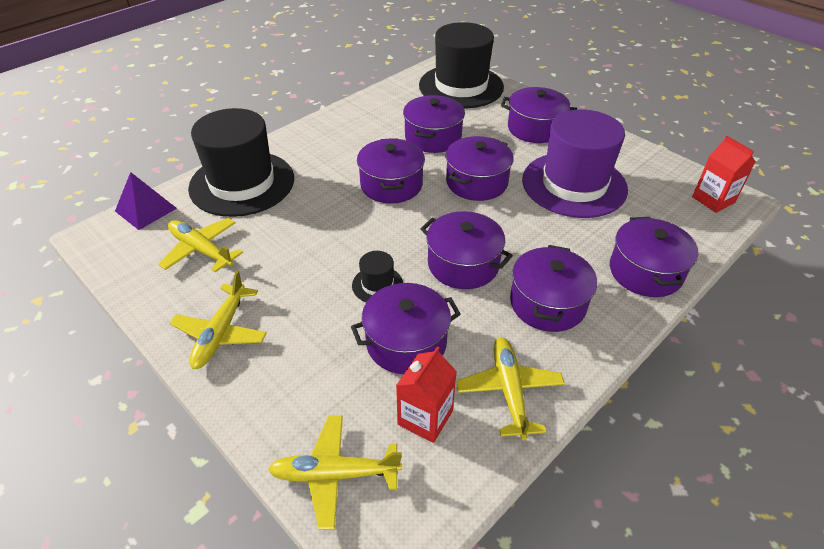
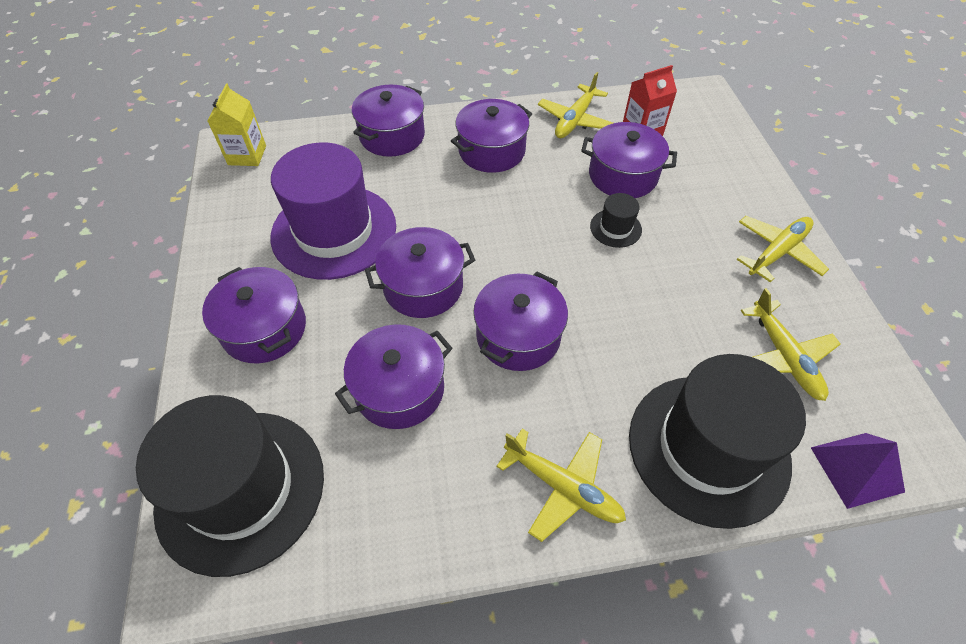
camera: 145 degrees left, 10 degrees up
yellow plane [268,415,402,530] -> yellow plane moved to [496,429,626,542]
purple pot [420,211,513,289] -> none
red carton [692,136,756,213] -> yellow carton [208,84,266,166]

